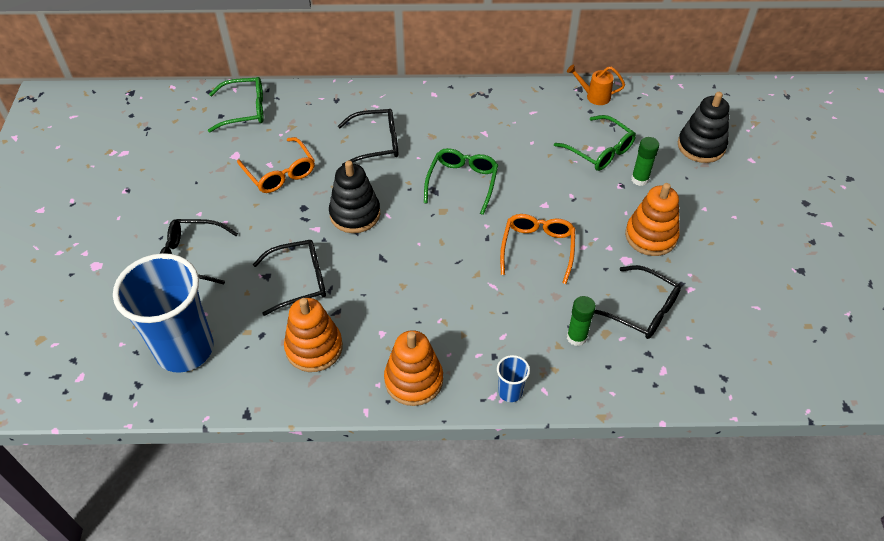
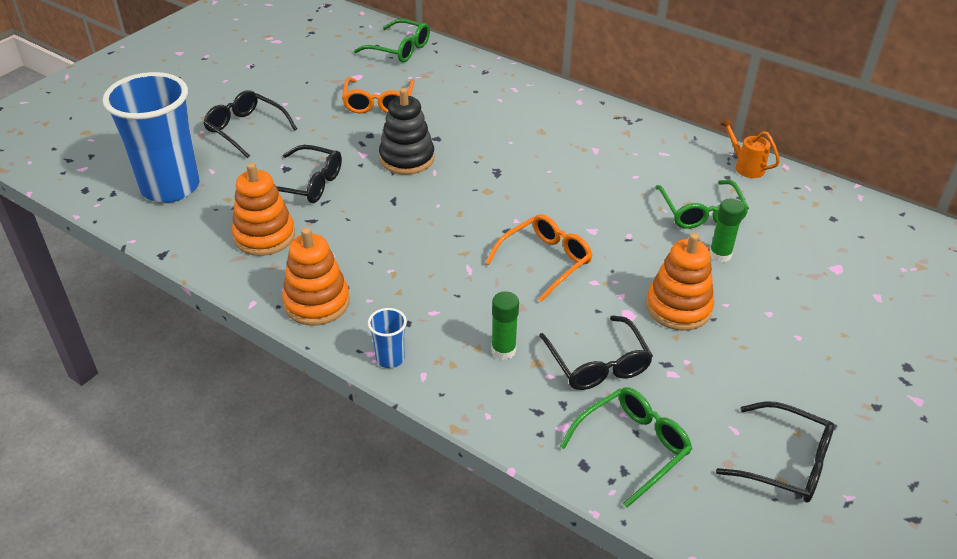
camera: 35 degrees right, 10 degrees down
black glasses [338,109,398,165] -> black glasses moved to [716,401,834,503]
green glasses [424,148,498,215] -> green glasses moved to [560,387,692,508]
black stacking toy [678,92,729,163] -> none

